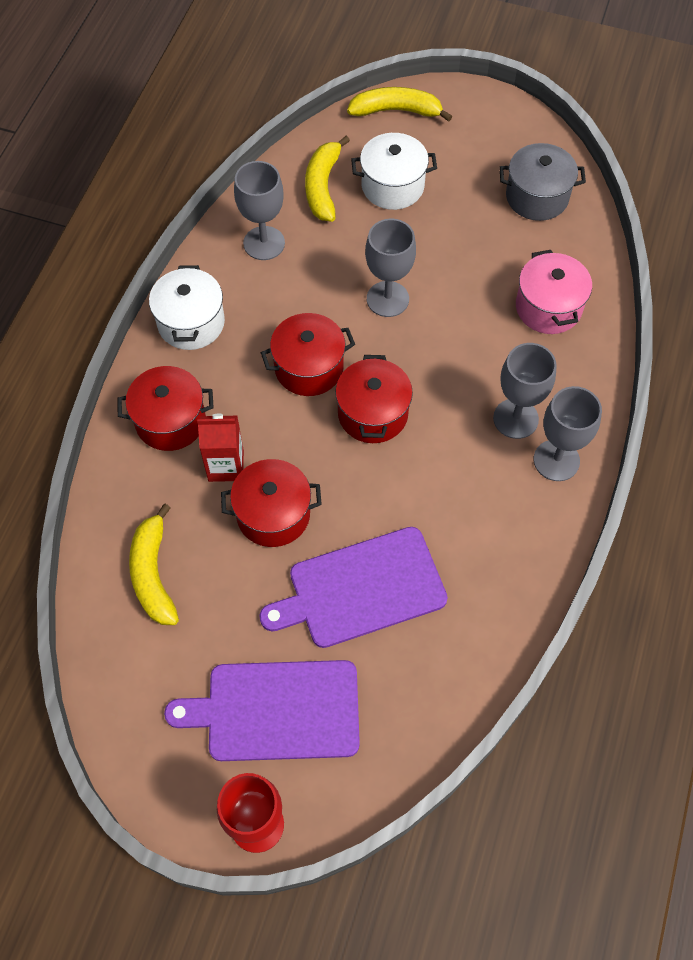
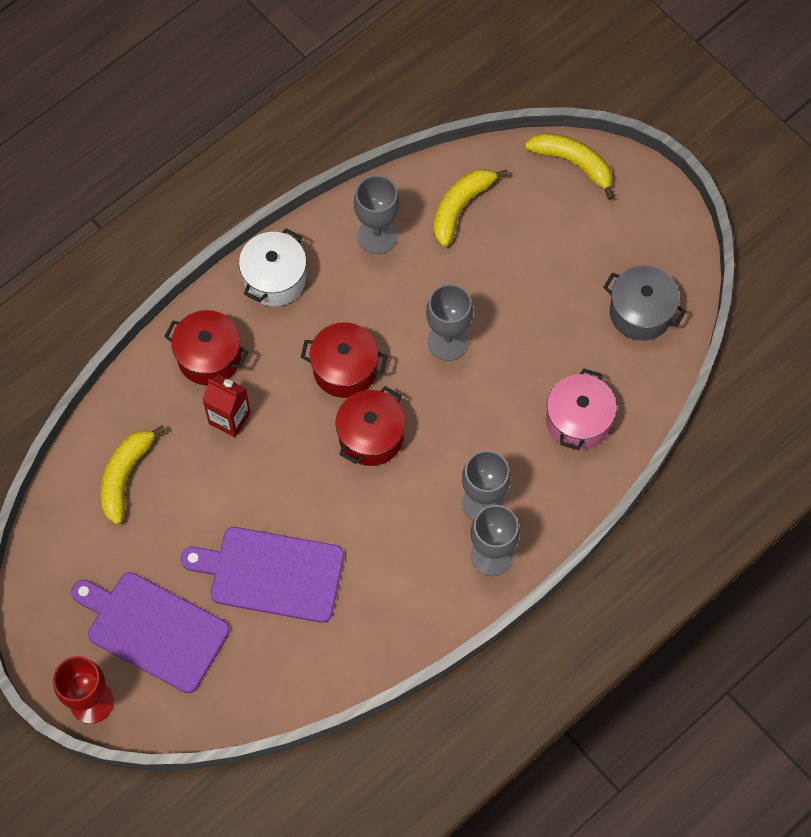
camera: 30 degrees right, 5 degrees up
red pot [221,459,322,547] -> none
white pot [351,133,437,210] -> none

